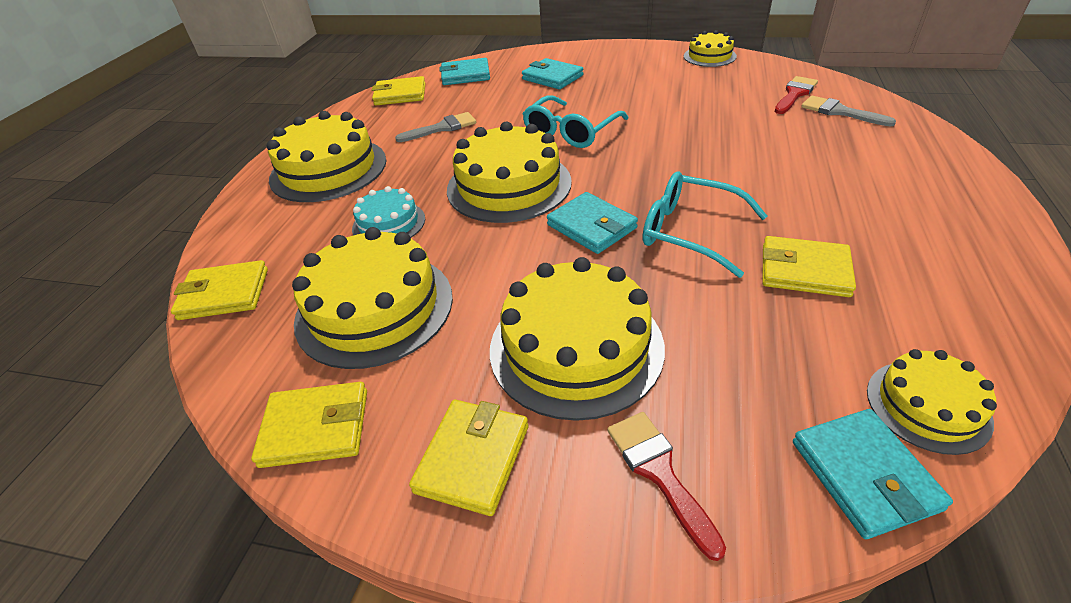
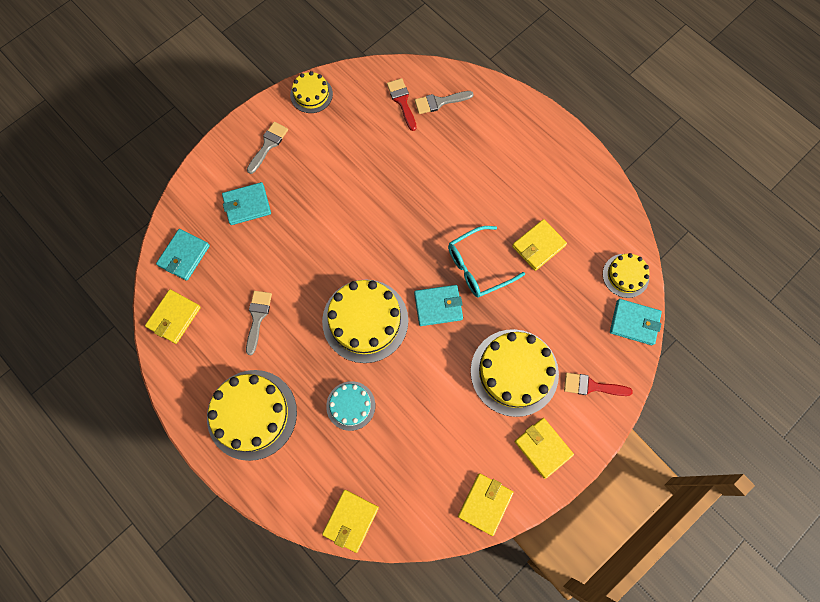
camera: 60 degrees left, 30 degrees up
yellow cake [292,227,453,369] -> none
turquoise glasses [523,95,628,148] -> none
none -> grey brush [247,122,288,174]

